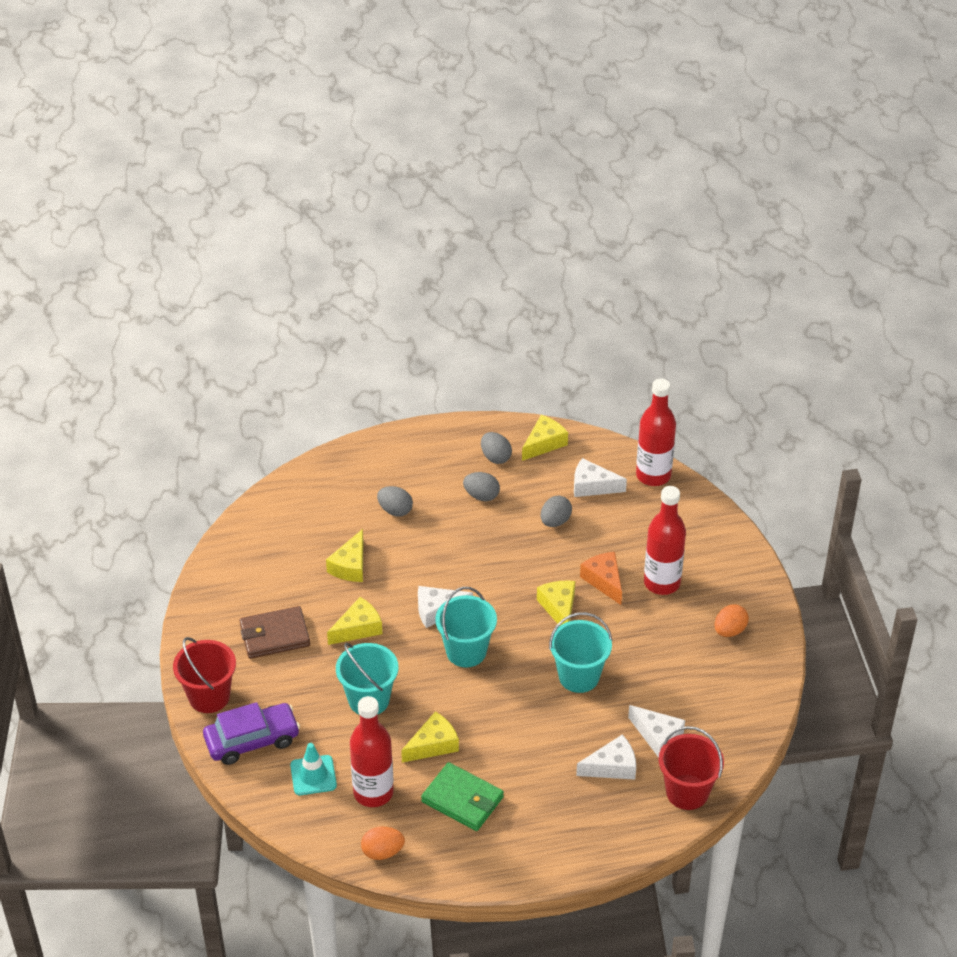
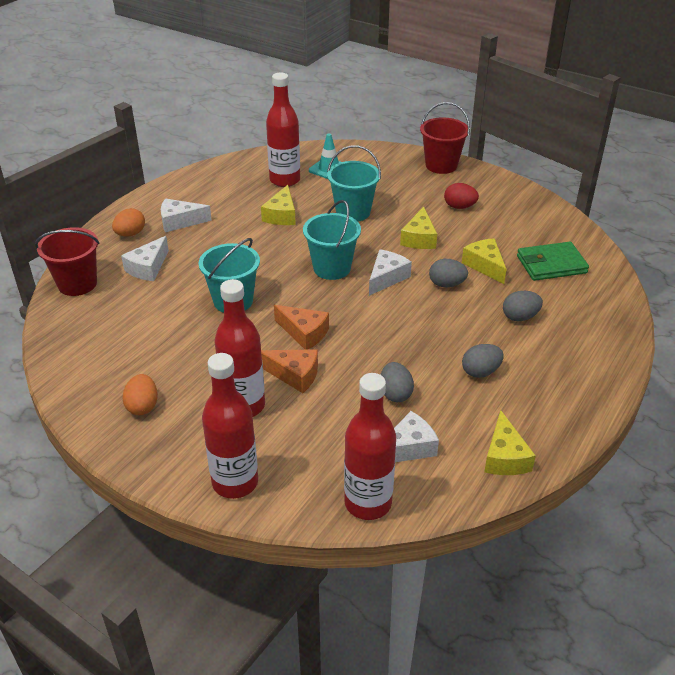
camera: 135 degrees right, 5 degrees down
purple car [203,702,300,765] -> none
brown wallet [239,606,310,659] -> red egg [444,183,479,209]
orange egg [361,827,405,860] -> orange egg moved to [112,208,145,236]
green wallet [421,762,504,831] -> green wallet moved to [517,242,589,281]
grey egg [481,432,512,464] -> grey egg moved to [429,259,468,287]
yellow cheese [537,580,575,625] -> orange cheese [274,305,329,350]
white cheese [628,705,685,758] -> white cheese moved to [161,199,212,232]
none -> red bottle [202,353,258,499]

